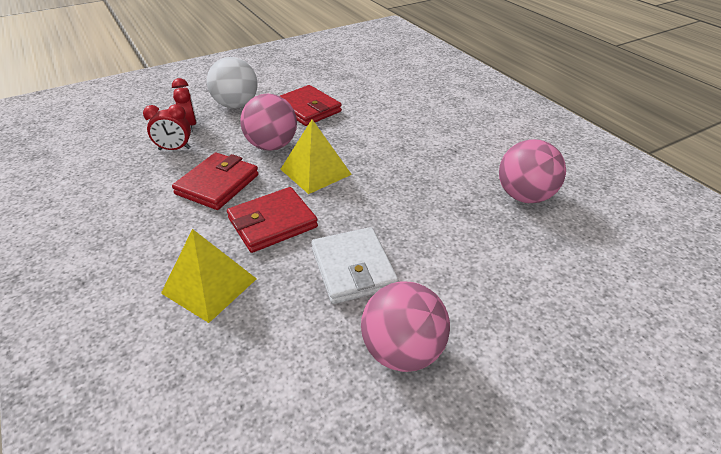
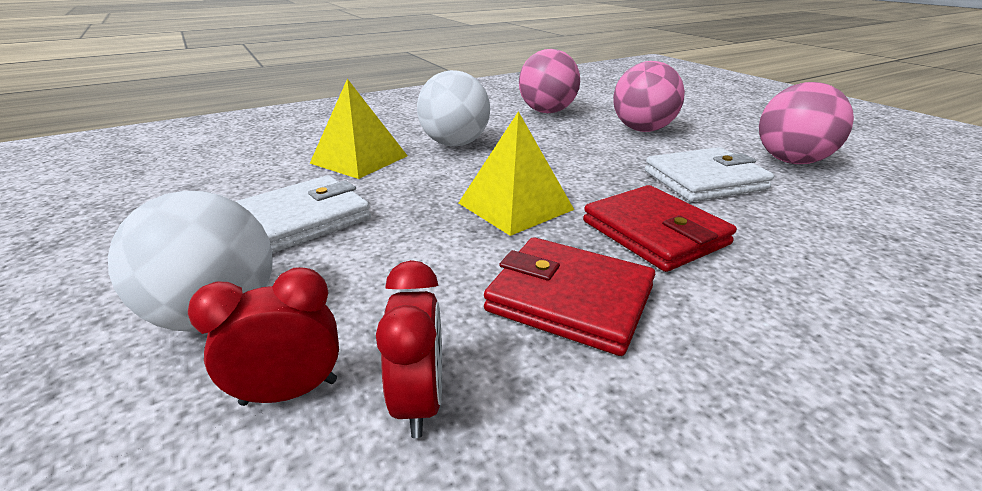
camera: 90 degrees left, 10 degrees down
yellow pyramid [161,229,257,323] -> yellow pyramid moved to [310,79,408,179]
pink ball [240,94,297,151] -> pink ball moved to [613,61,685,132]
red wallet [280,85,342,126] -> white wallet [235,175,371,253]
none -> white ball [417,70,490,146]

